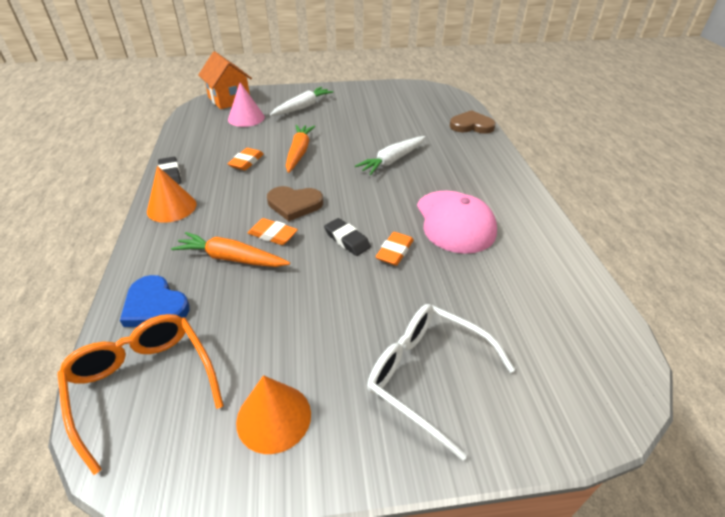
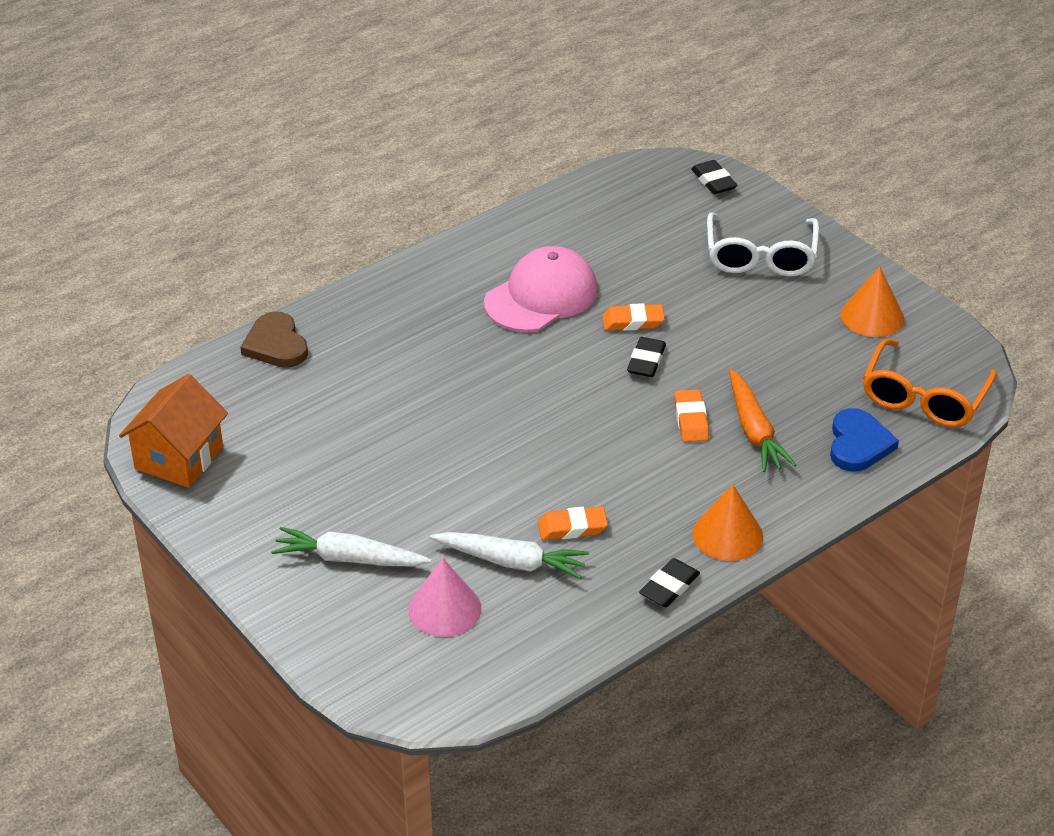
camera: 120 degrees left, 0 degrees up
orange house [198,51,252,109] -> orange house moved to [119,374,228,488]
brown heart [267,186,323,221] -> none
orange carrot [286,125,315,173] -> none
white carrot [355,136,425,175] -> white carrot moved to [430,532,589,579]
none -> black eraser [691,160,737,194]

